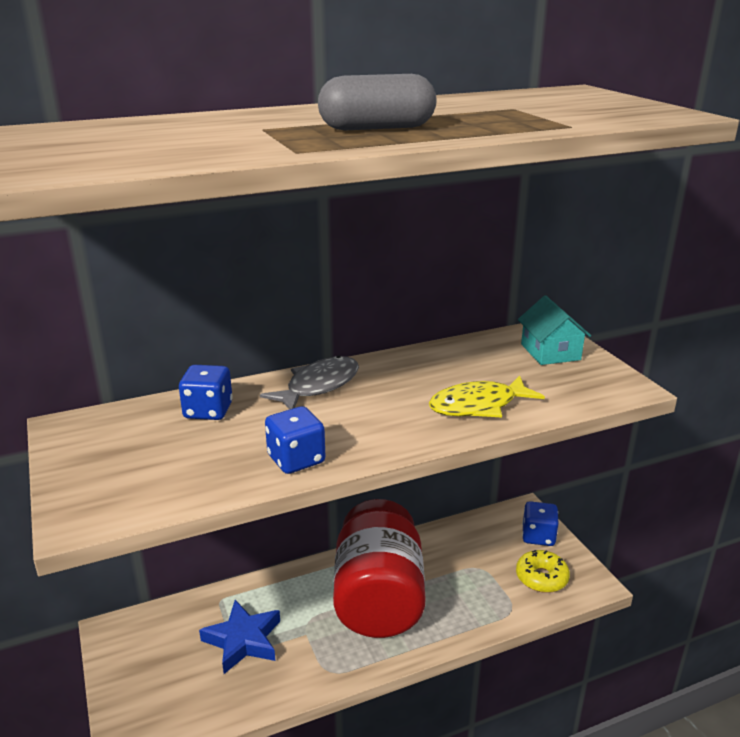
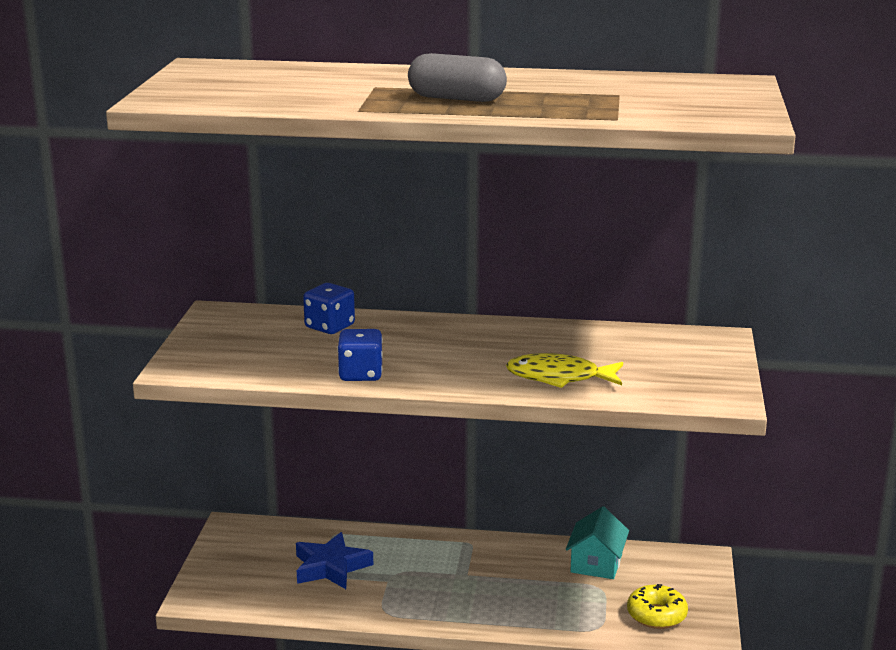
camera: 30 degrees right, 5 degrees down
grey fish [260,355,359,410] -> none
red jar [333,499,426,638] -> none
turquoise house [518,295,591,365] -> turquoise house moved to [566,506,629,579]
blue dice [522,501,559,546] -> none

